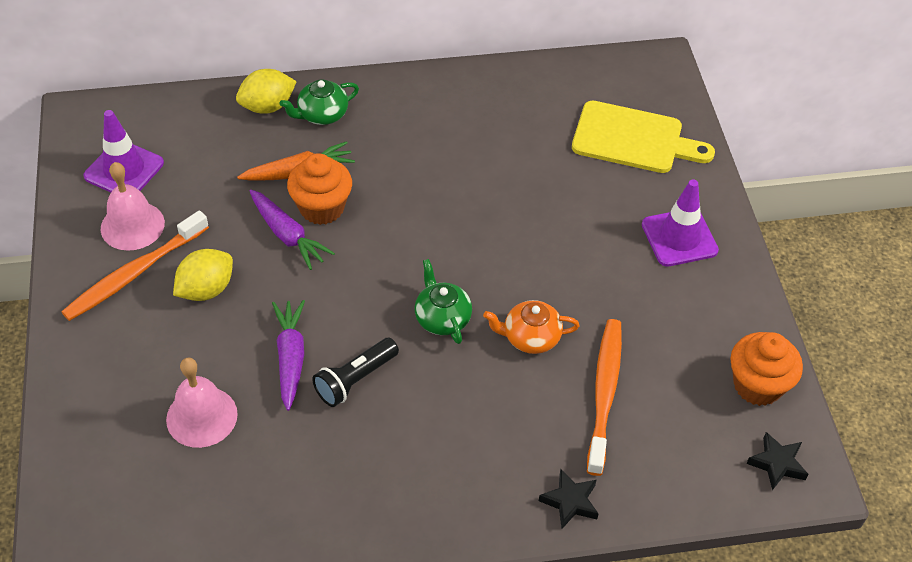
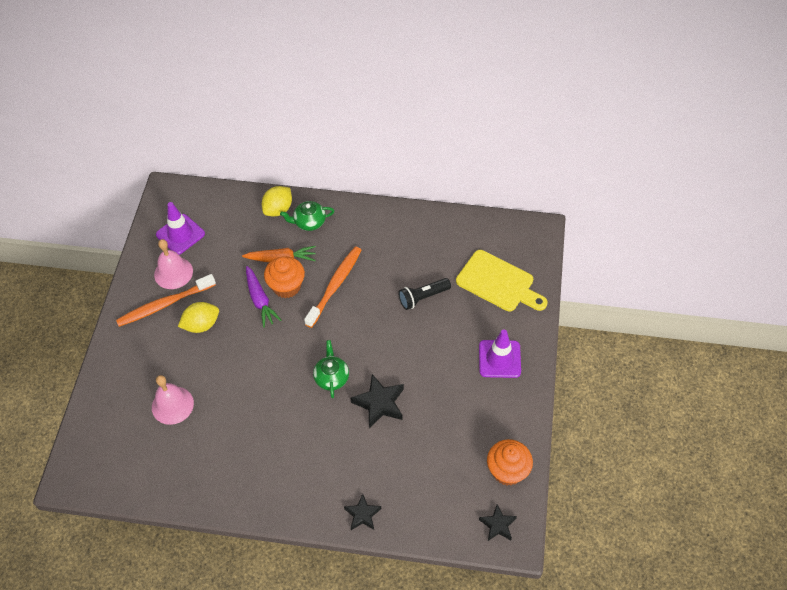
camera: 20 degrees right, 5 degrees up
yellow lemon [236,69,297,114] -> yellow lemon turned 45 degrees counterclockwise [262,186,292,216]
purple carrot [272,300,305,411] -> none
black flashlight [312,338,399,407] -> black flashlight moved to [398,278,451,310]
orange teapot [483,300,580,354] -> black star [351,374,404,429]
orange toothbrush [587,319,622,476] -> orange toothbrush moved to [304,247,361,328]

